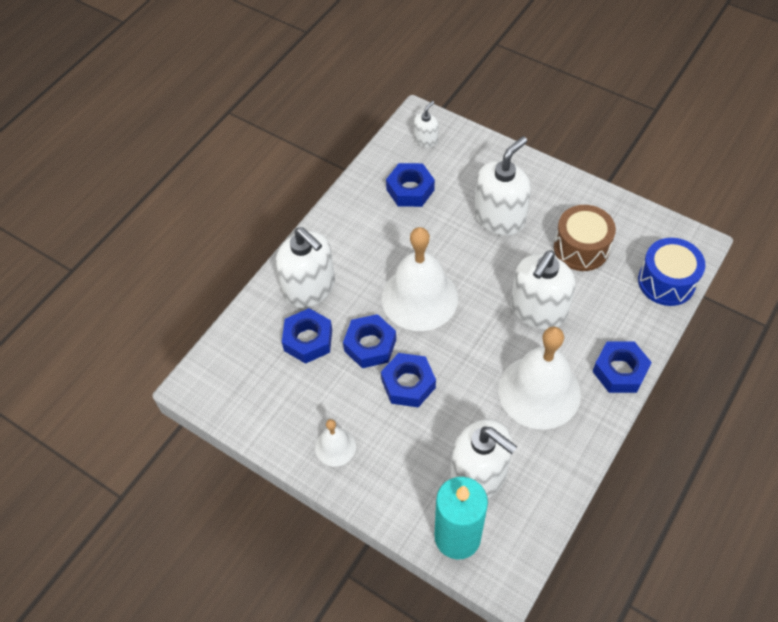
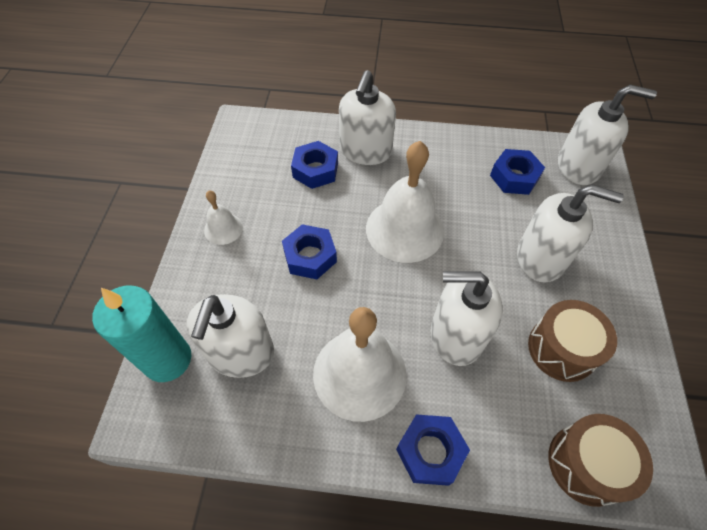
camera: 60 degrees right, 0 degrees up
blue nut [343,314,396,368] -> none
white soap dispenser [414,101,438,148] -> white soap dispenser [558,85,657,185], size x2.03
blue drum [638,238,705,306] -> brown drum [548,414,653,507]

